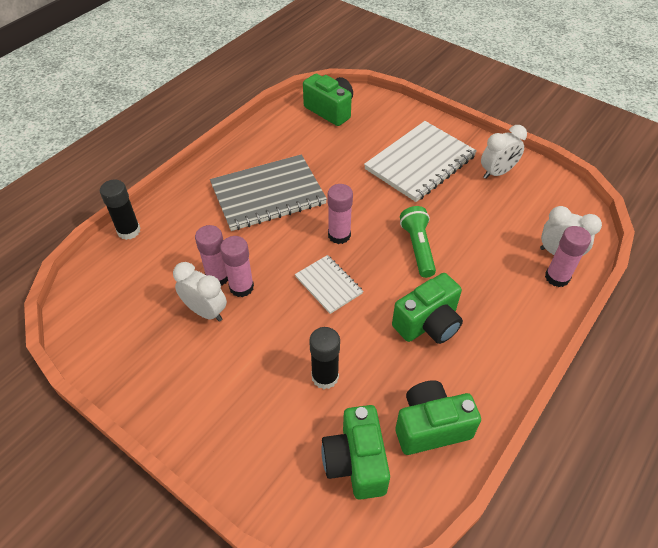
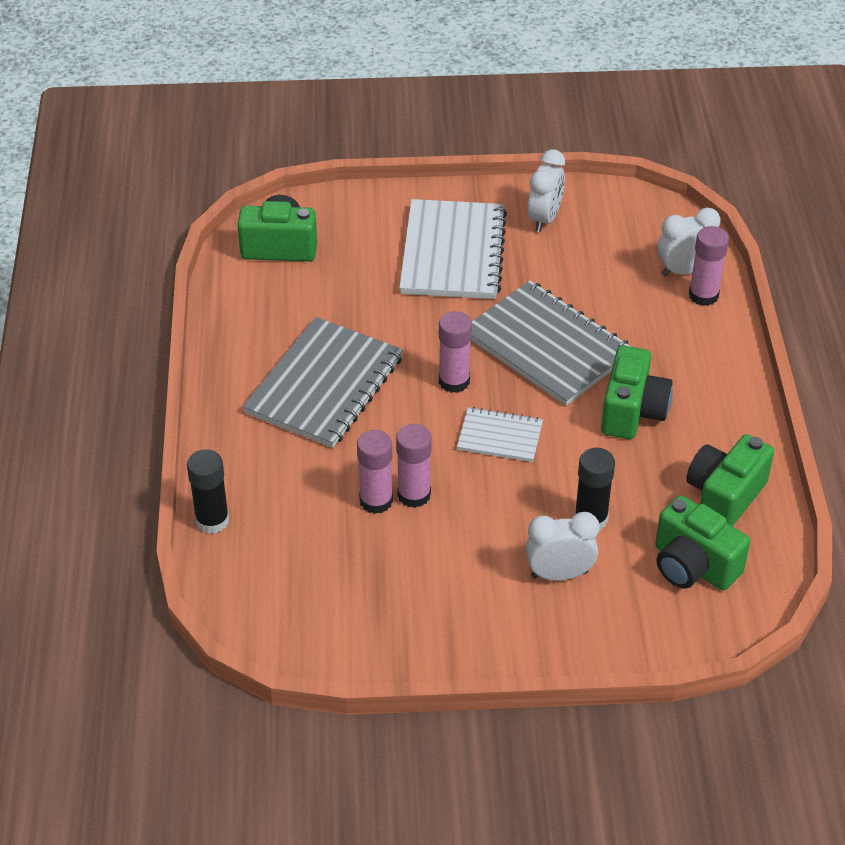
camera: 40 degrees left, 5 degrees down
white clock [173,262,227,322] -> white clock moved to [526,512,600,581]
green flashlight [400,206,436,278] -> grey notebook [471,280,632,405]

